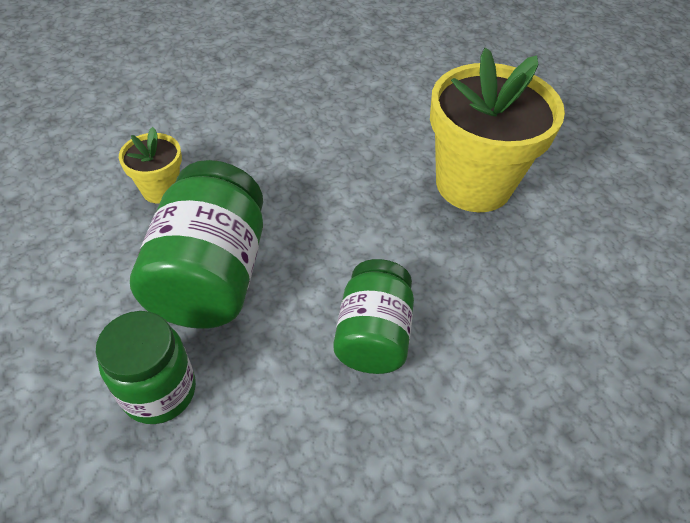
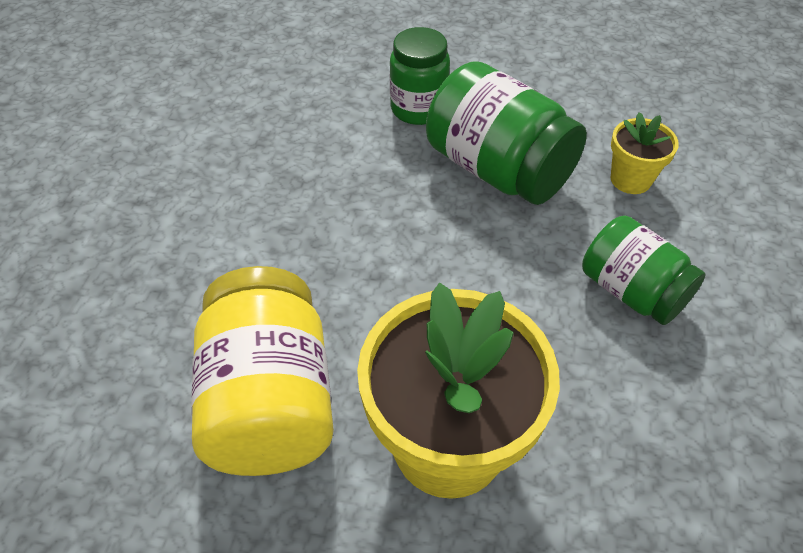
camera: 130 degrees right, 0 degrees up
green jar [333,259,414,374] -> green jar moved to [582,216,705,325]
none -> yellow jar [191,266,334,476]

